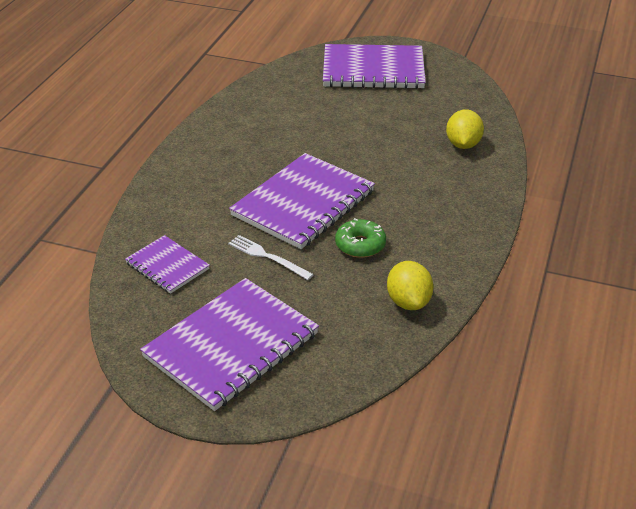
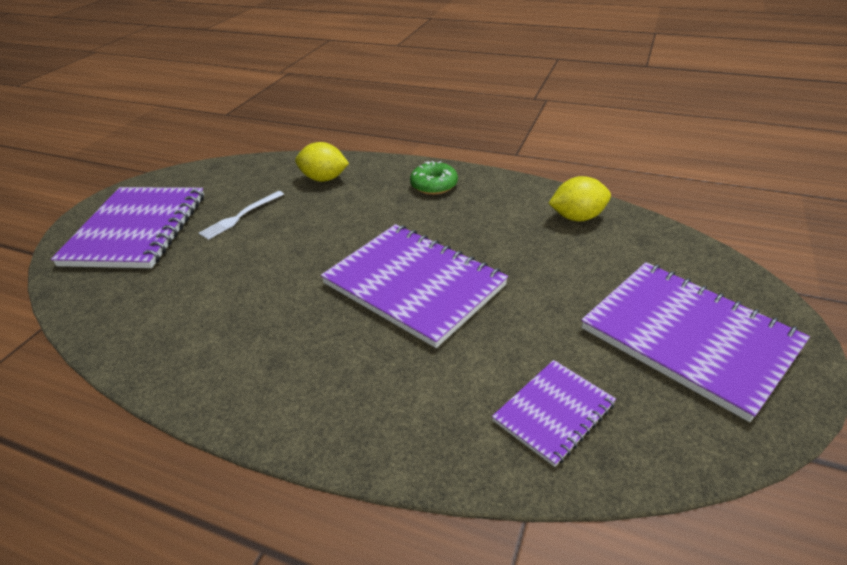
camera: 85 degrees left, 0 degrees up
white fork [228,235,314,280] -> white fork moved to [199,191,284,240]
green donut [335,218,386,258] -> green donut moved to [410,161,458,195]

